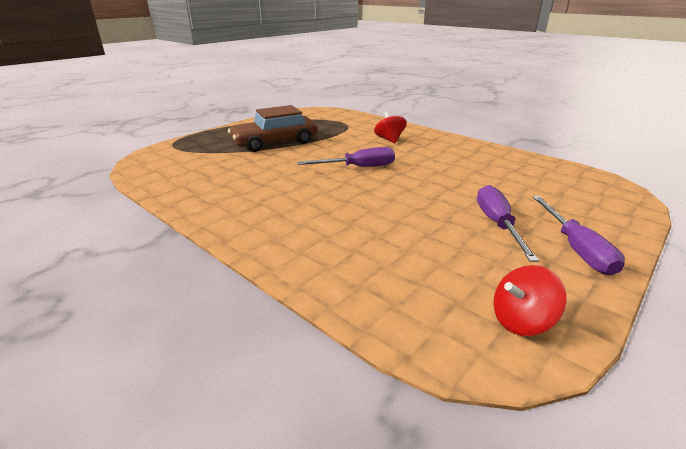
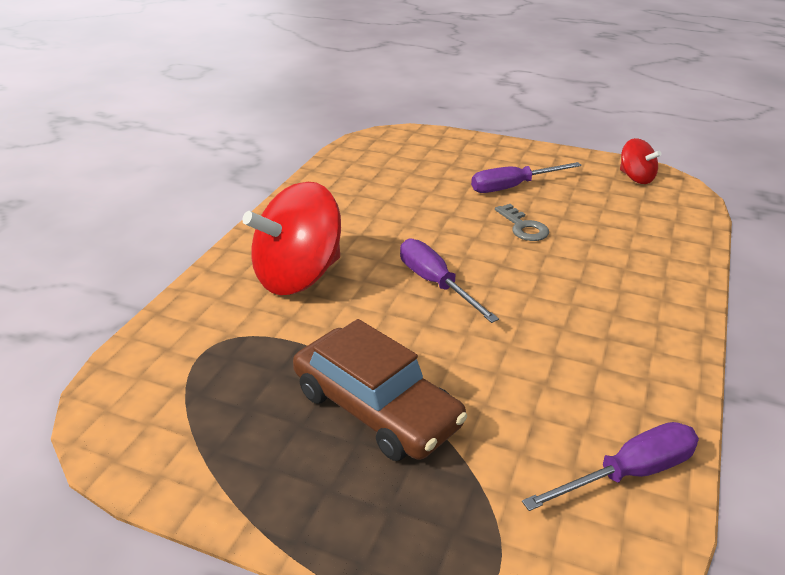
camera: 110 degrees left, 5 degrees up
red spinning top [374,111,407,143] -> red spinning top [242,182,341,295], size x1.97
purple screwdriver [532,196,625,275] -> purple screwdriver moved to [522,422,699,511]
none -> grey key [495,204,549,241]

